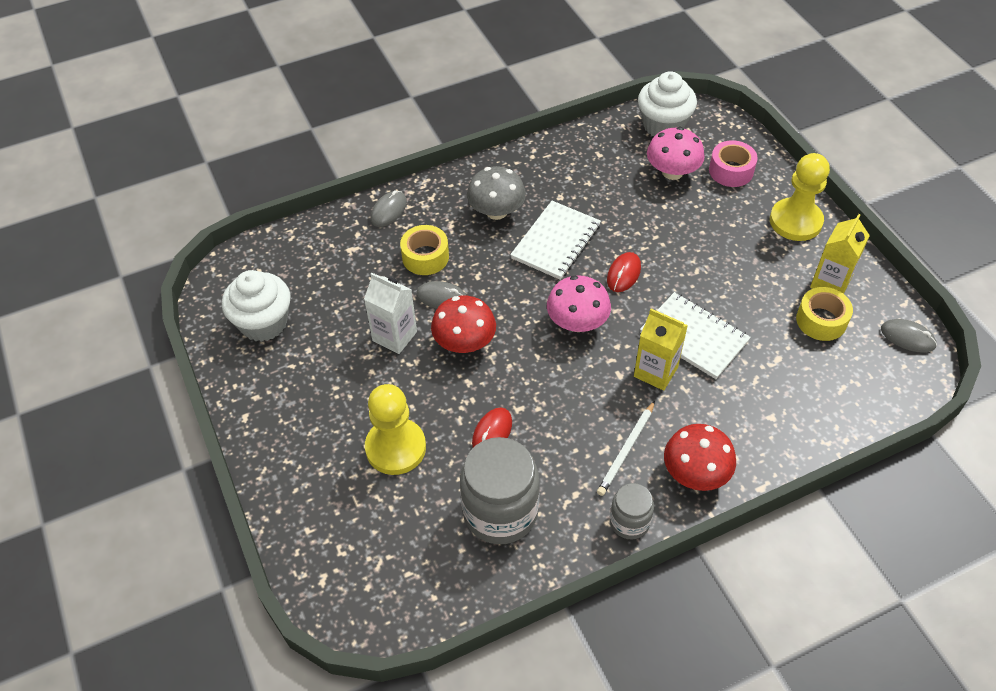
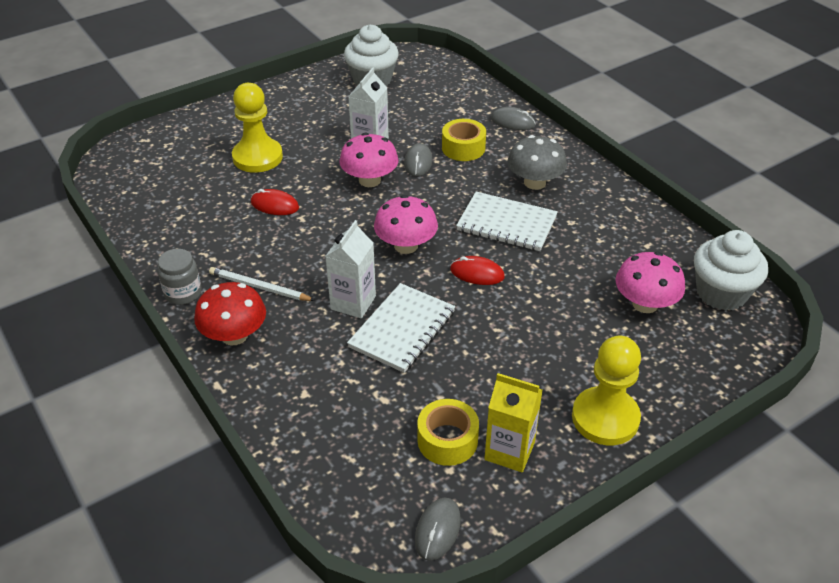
camera: 80 degrees right, 10 degrees down
red mushroom [431,296,496,353] -> pink mushroom [339,133,399,187]
grey jar [460,437,540,544] -> none
yellow carton [634,309,688,391] -> white carton [325,220,376,318]
pink tape [709,140,758,187] -> none

